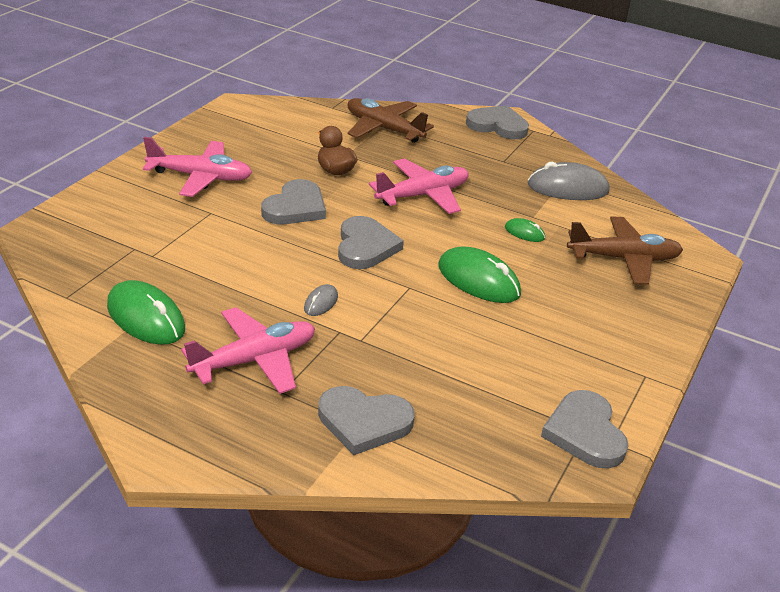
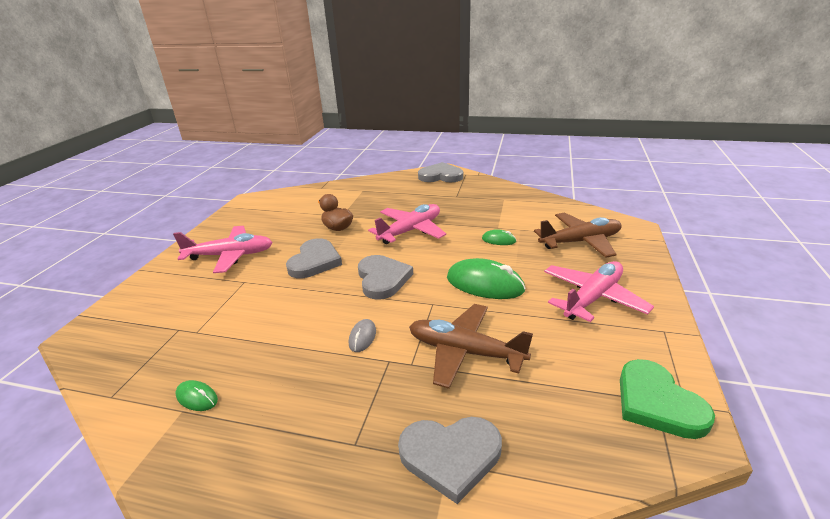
camera: 10 degrees left, 5 degrees down
green mouse [107,280,185,345] -> green mouse [176,380,218,411], size x0.49
pink plane [181,307,315,394] -> pink plane moved to [544,261,654,322]
brown plane [348,98,434,143] -> brown plane moved to [409,304,533,389]
grey mouse [528,162,610,200] -> none
grey heart [541,390,628,469] -> green heart [620,359,715,439]

